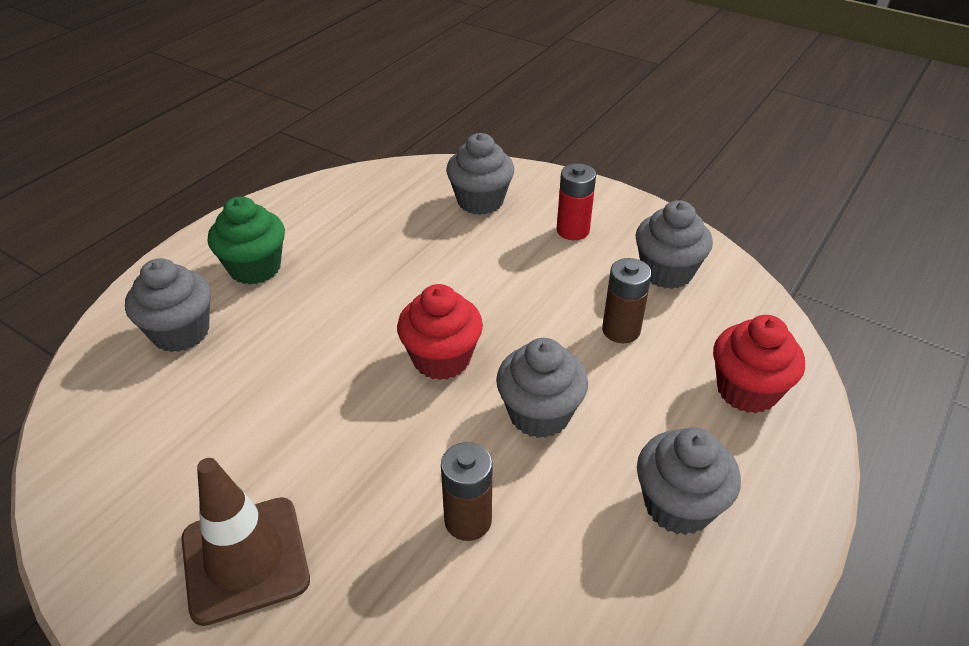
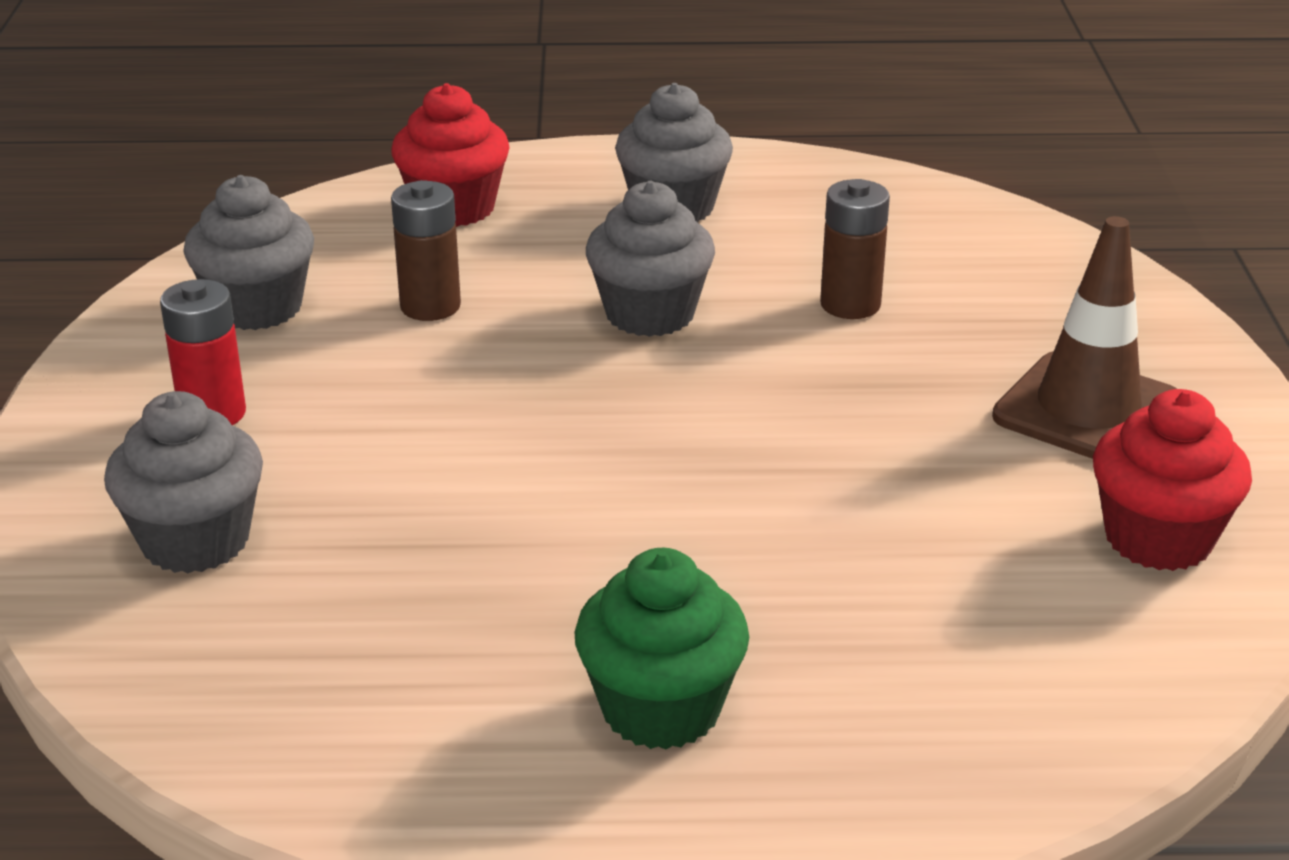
camera: 125 degrees left, 10 degrees down
grey cupcake [125,258,211,352] -> none
red cupcake [397,284,483,380] -> red cupcake moved to [1093,389,1252,571]

